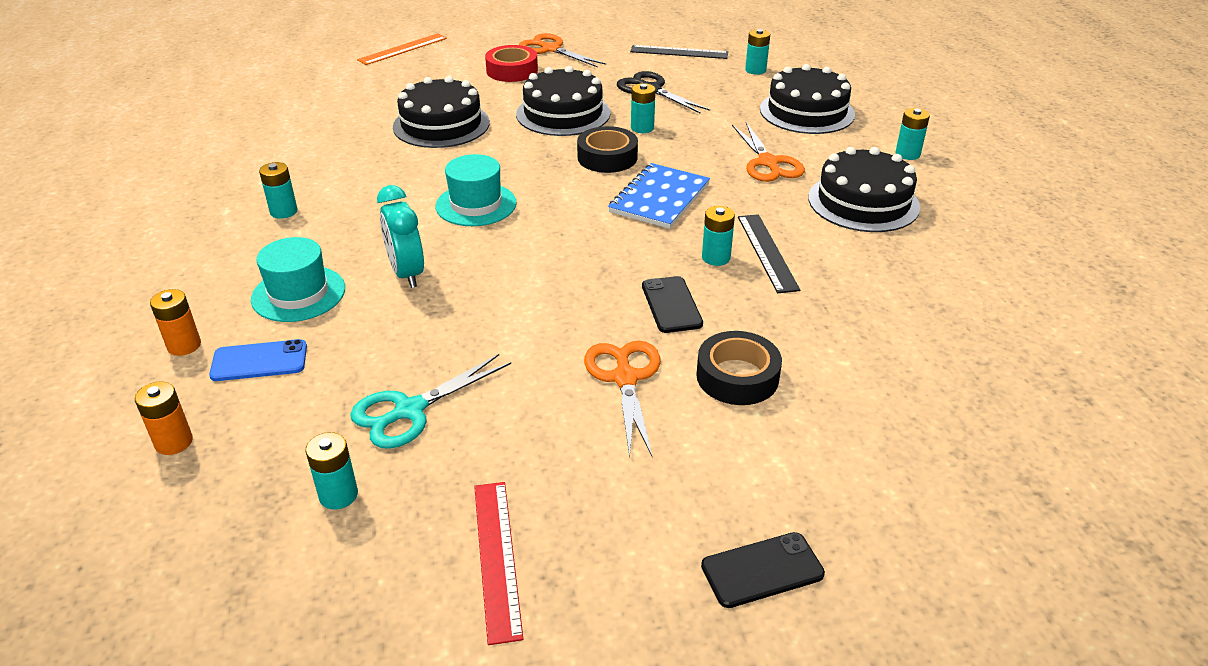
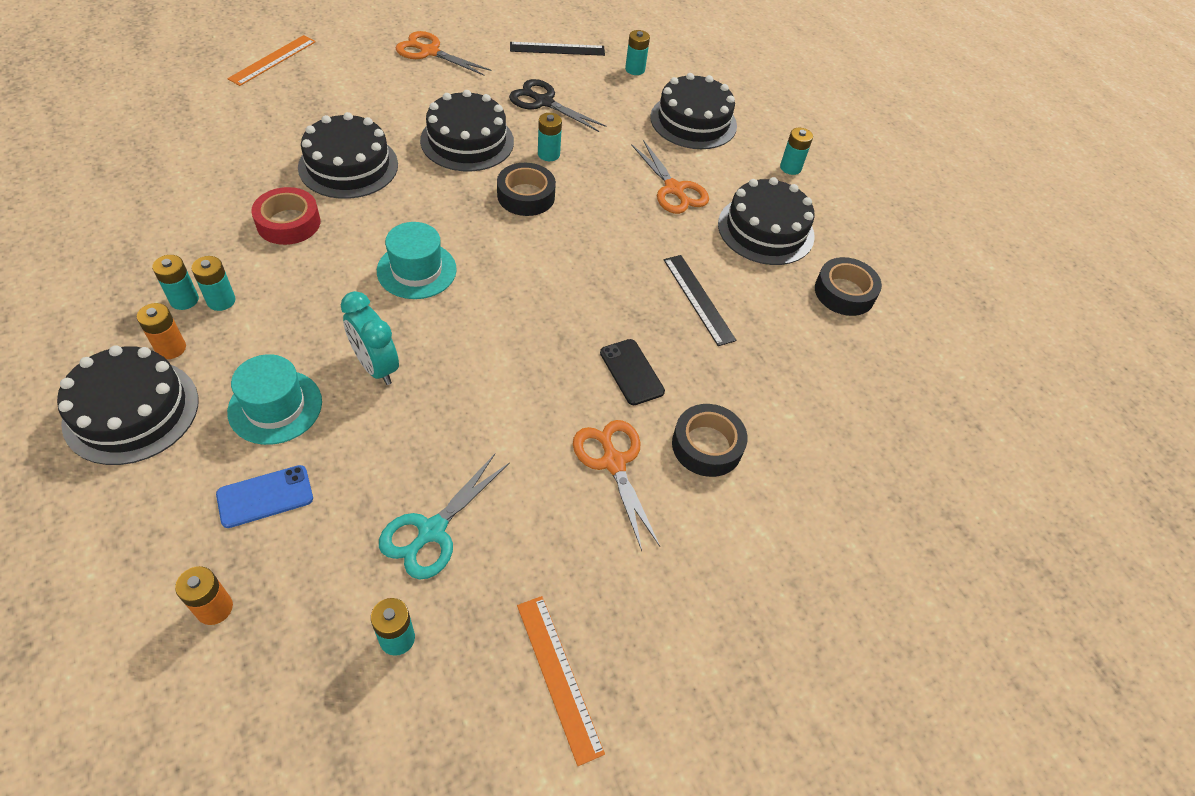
camera: 20 degrees left, 15 degrees up
orange battery [150,289,201,356] -> orange battery moved to [137,303,186,359]
red ruler [474,482,523,645] -> orange ruler [517,596,605,766]
red tape [485,45,538,82] -> red tape moved to [251,187,320,245]
blue notebook [608,163,710,229] -> none
black phone [701,532,825,608] -> none
turquoise battery [702,206,735,266] -> turquoise battery moved to [152,255,199,310]
none -> black cake [57,345,199,465]
none -> black tape [815,257,882,316]

